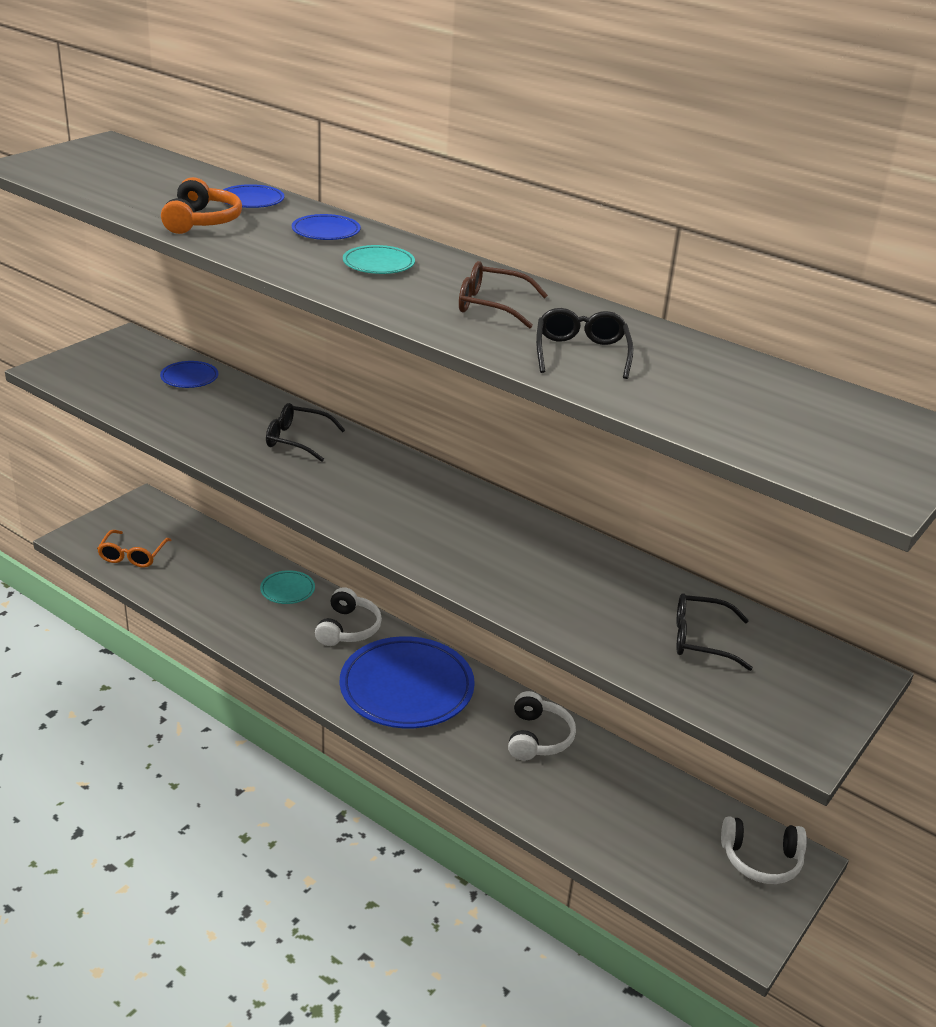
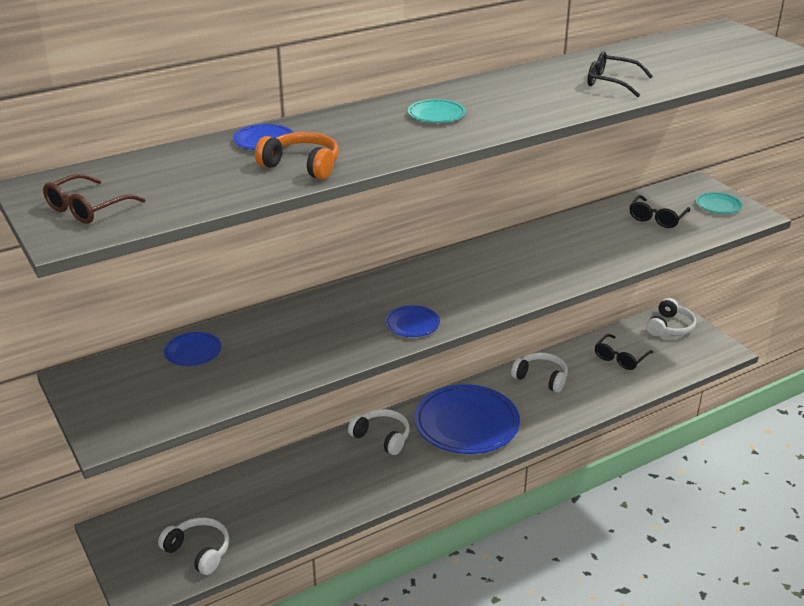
camera: 65 degrees left, 0 degrees up
orange glasses [97,530,171,568] -> white headphones [158,517,229,575]
turquoise plate [260,570,315,604] -> turquoise plate moved to [696,192,743,214]
black glasses [266,403,345,462] -> black glasses moved to [595,334,653,370]
blue plate [292,214,361,240] -> blue plate moved to [385,305,440,337]
brown glasses [459,261,548,329] -> brown glasses moved to [43,174,145,224]

